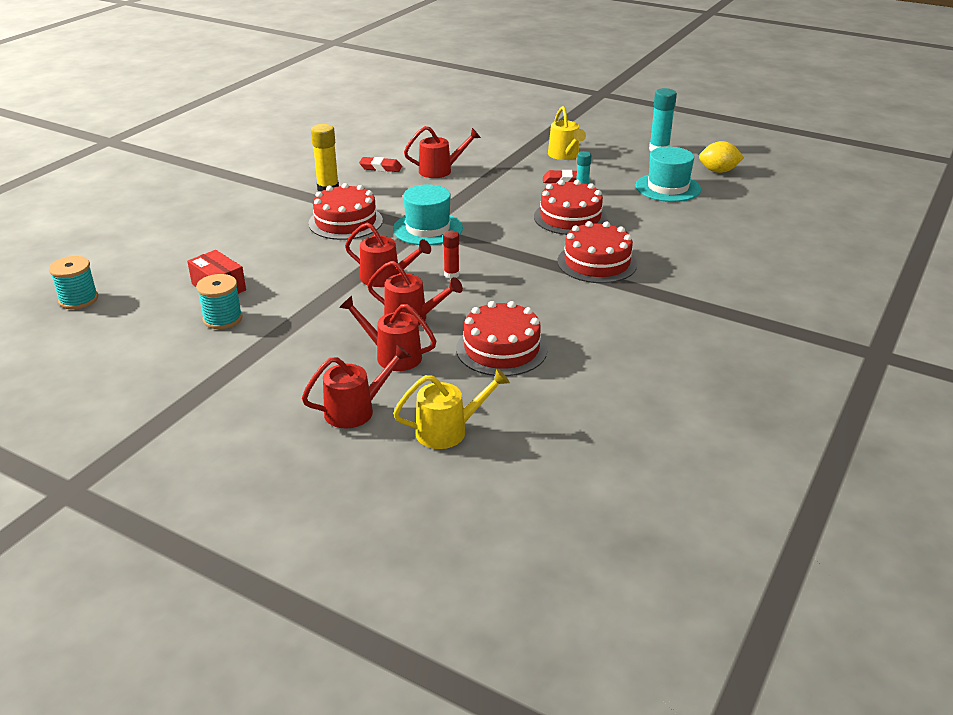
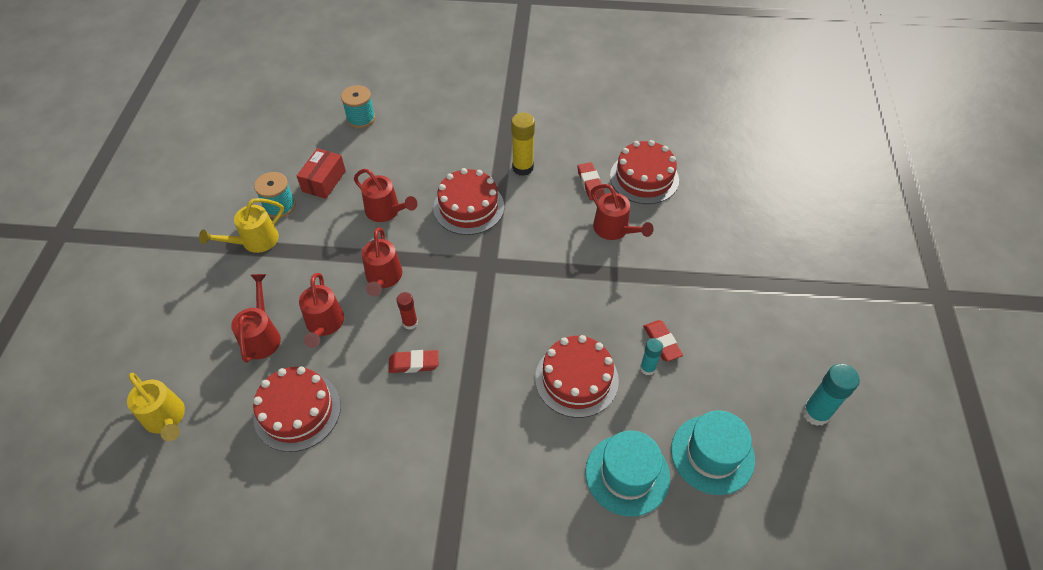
camera: 65 degrees right, 20 degrees up
turquoise spool [49,256,98,309] -> turquoise spool moved to [341,85,376,128]
red watering can [302,344,411,428] -> red watering can moved to [354,169,417,222]
turquoise hat [393,184,463,245] -> turquoise hat moved to [586,430,670,517]
yellow watering can [548,106,586,160] -> yellow watering can moved to [199,198,284,253]
red cake [557,221,637,283] -> red cake moved to [610,140,679,204]
yellow lemon [699,141,744,173] -> none
none -> red eraser [388,350,439,373]

